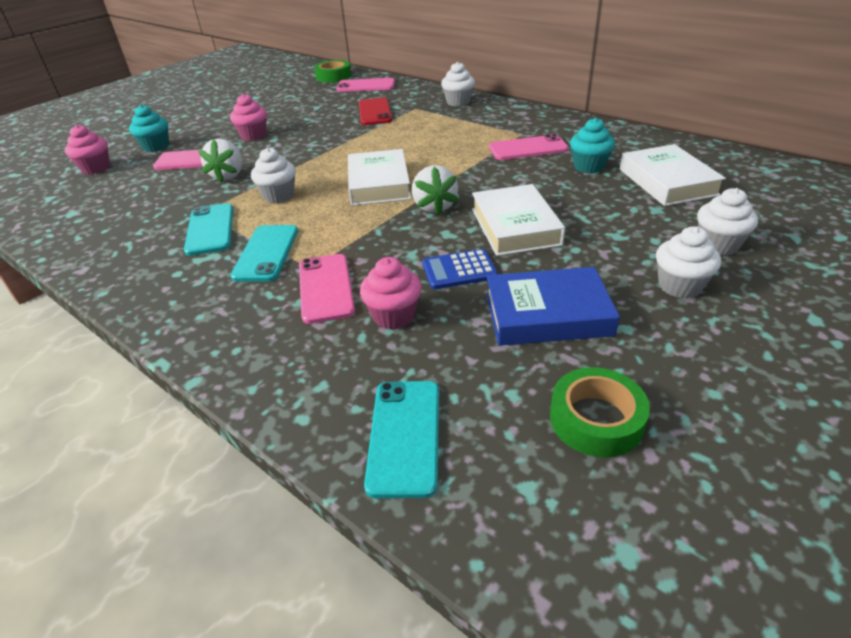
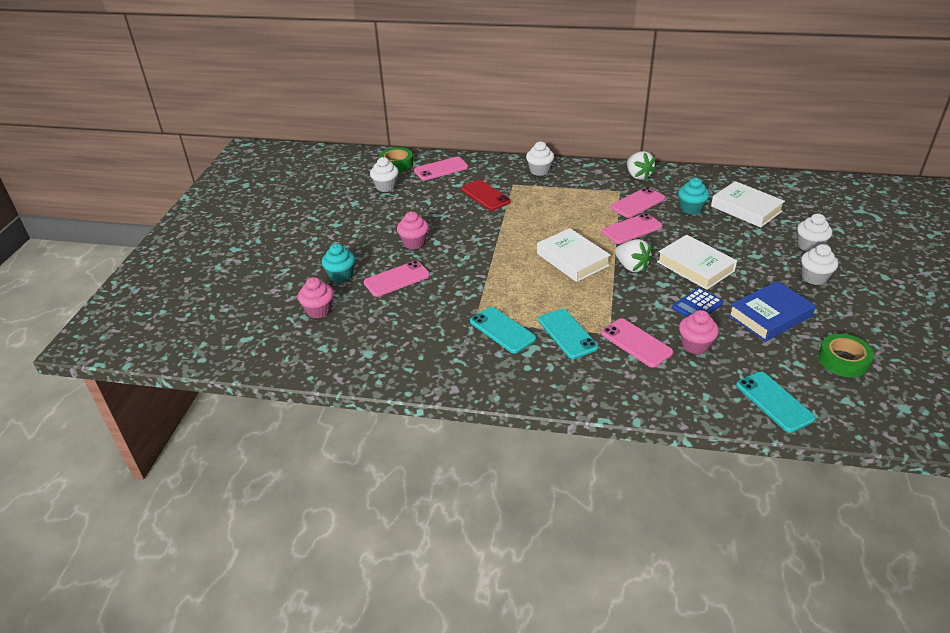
camera: 30 degrees left, 0 degrees up
white strawberry [198,138,242,183] -> white strawberry moved to [627,151,656,181]
white cupcake [251,147,296,203] -> white cupcake moved to [370,157,399,192]
none -> pink phone [602,213,663,244]

